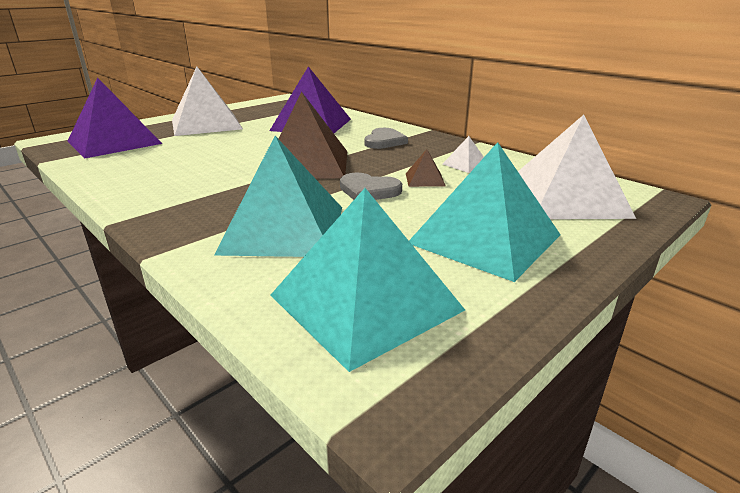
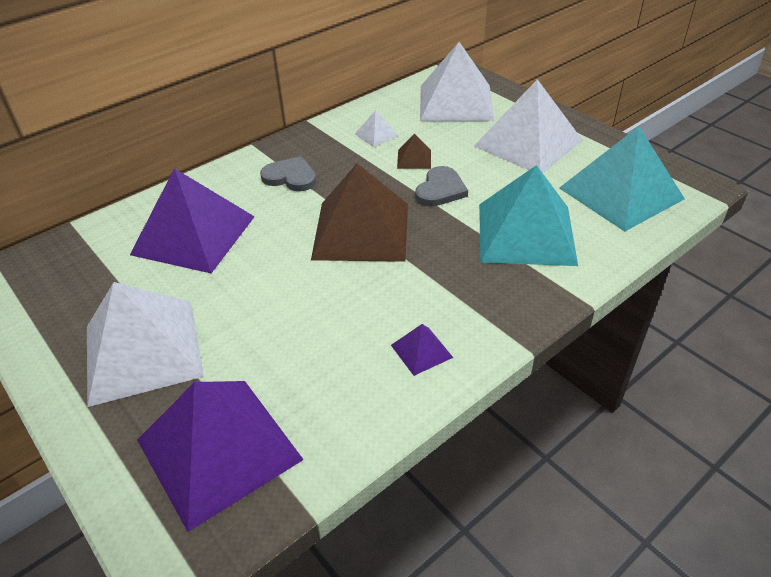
camera: 85 degrees left, 15 degrees up
turquoise pyramid [409,142,560,282] -> white pyramid [474,79,583,173]
none -> purple pyramid [391,324,453,376]

